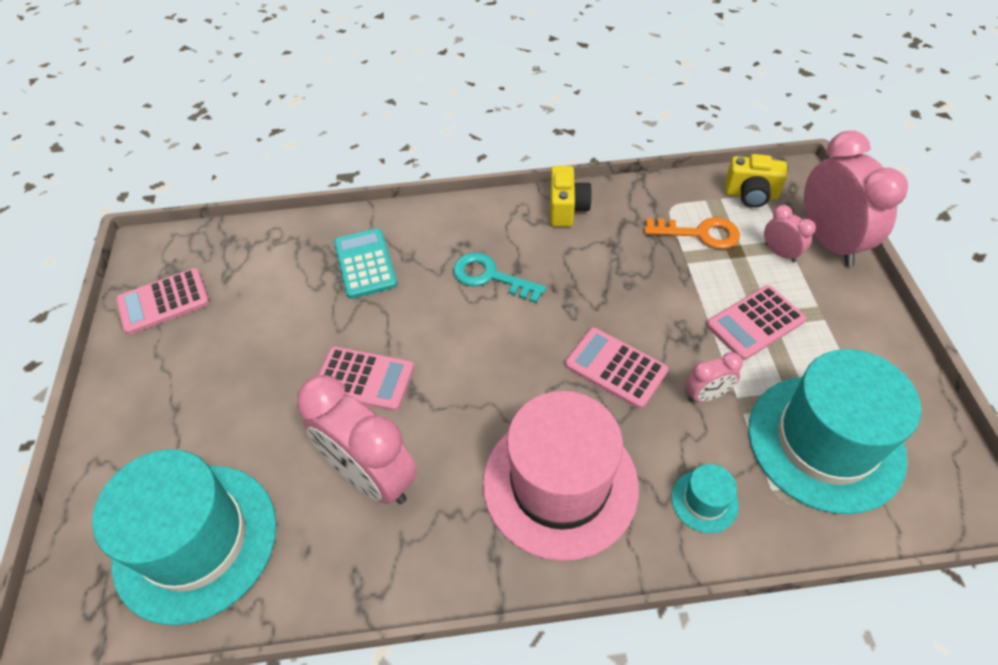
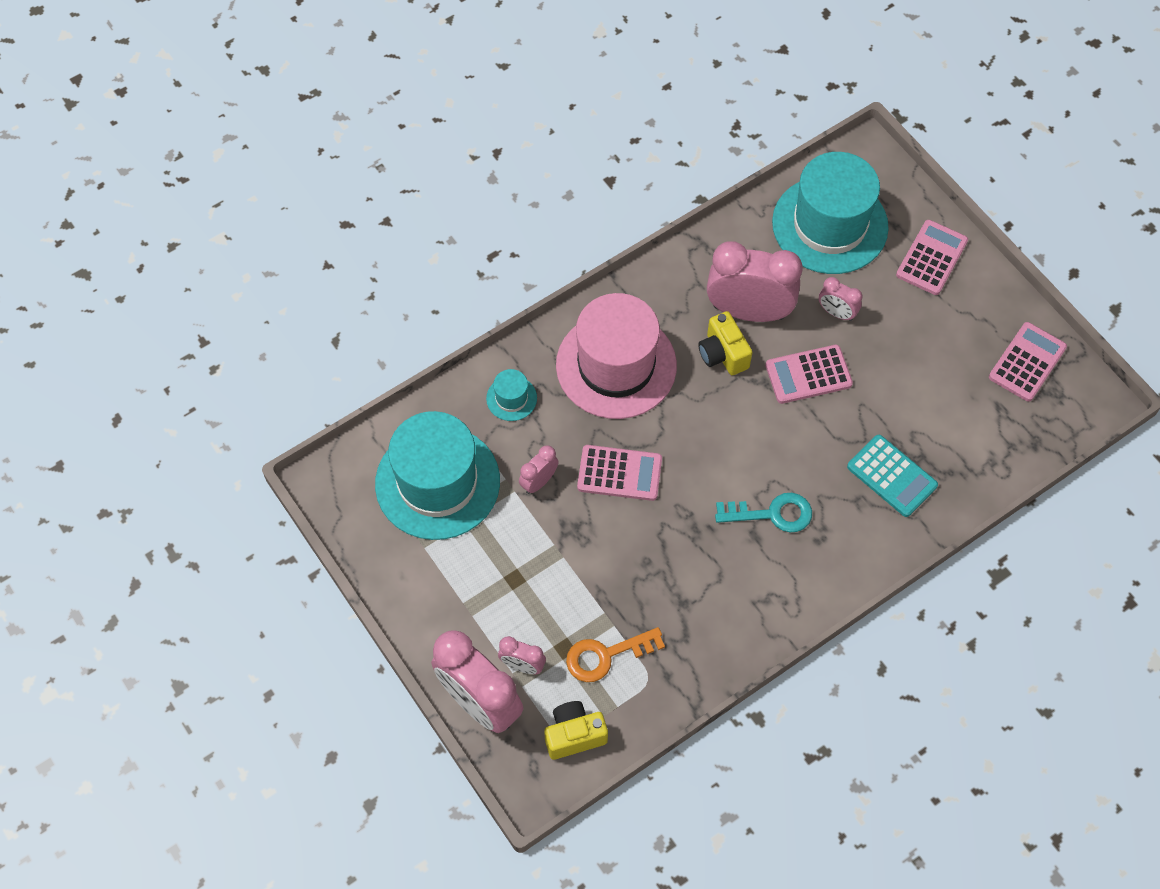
camera: 150 degrees right, 10 degrees up
yellow camera [550,166,592,227] -> yellow camera moved to [698,311,753,375]
pink calculator [707,285,806,360] -> pink calculator moved to [896,220,968,295]
none -> pink clock [819,277,862,321]

